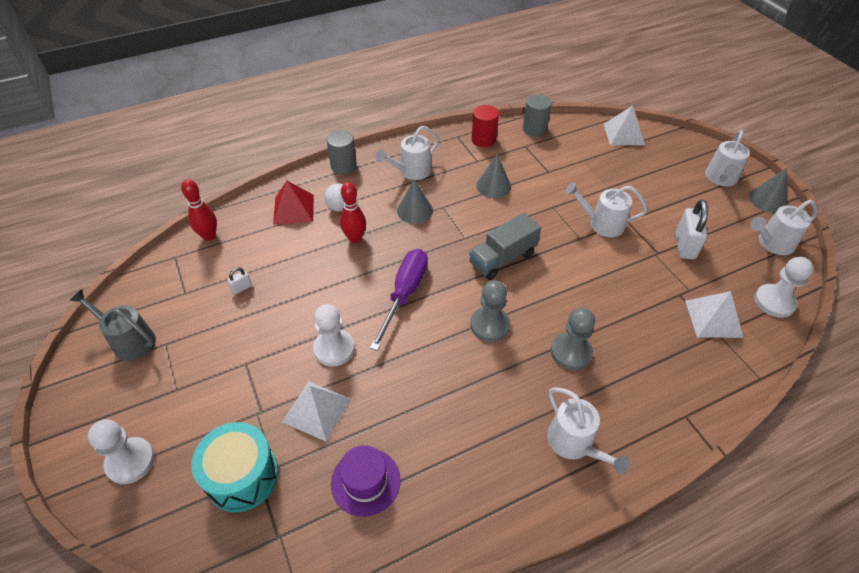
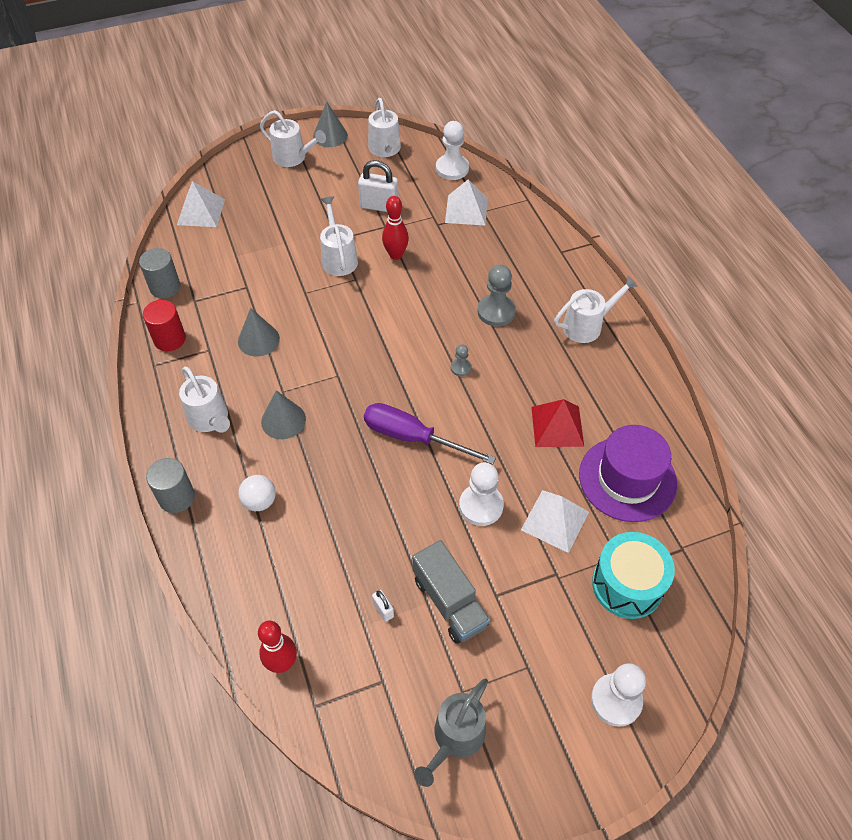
camera: 85 degrees left, 5 degrees up
red pyramid [273,181,314,225] -> red pyramid moved to [531,399,584,447]
purple hat [331,445,401,517] -> purple hat [579,425,677,522], size x1.53
red bowling pin [340,182,366,243] -> red bowling pin moved to [382,196,409,260]
grey truck [469,213,541,280] -> grey truck moved to [412,540,490,644]
grey pawn [470,280,510,342] -> grey pawn [451,344,472,376], size x0.52
white watering can [565,182,648,237] -> white watering can turned 150 degrees clockwise [320,196,358,276]

